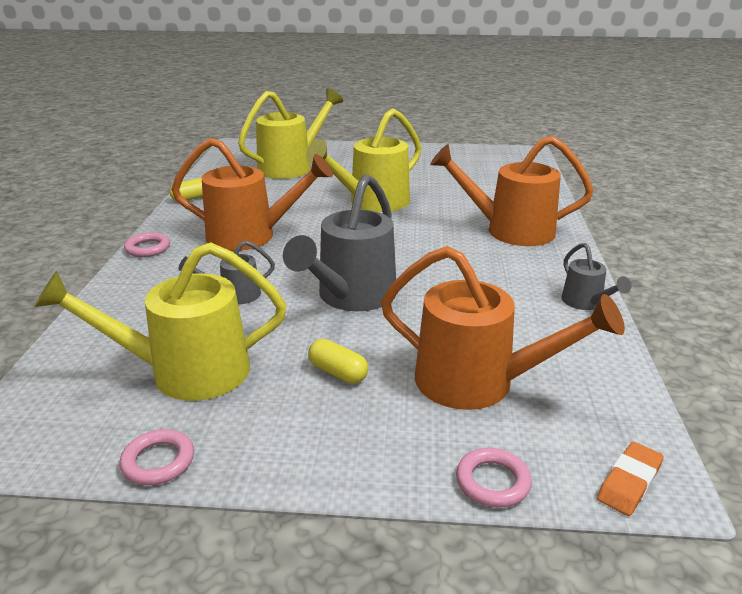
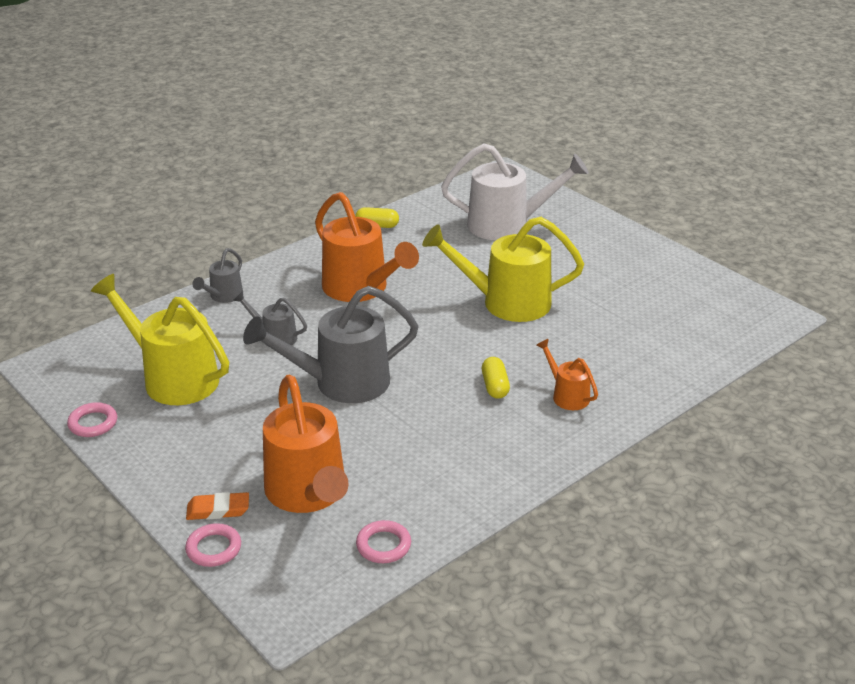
camera: 45 degrees right, 5 degrees up
pink ring [124,232,170,257] -> pink ring moved to [356,520,411,563]
yellow watering can [238,88,343,179] -> white watering can [441,144,589,240]
yellow capsule [308,339,368,384] -> yellow capsule moved to [482,357,510,399]
orange watering can [430,136,594,246] -> orange watering can [536,339,598,410], size x0.50
grey watering can [562,243,631,310] -> grey watering can moved to [192,248,243,303]
orange eraser [597,442,664,516] -> orange eraser moved to [186,492,249,520]

